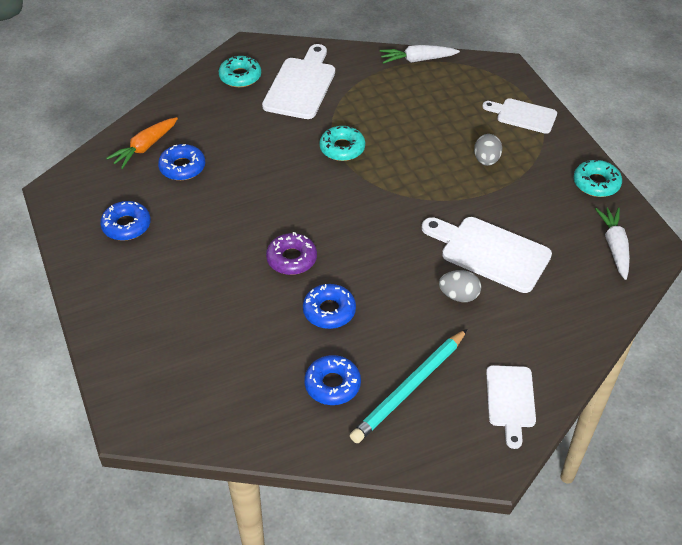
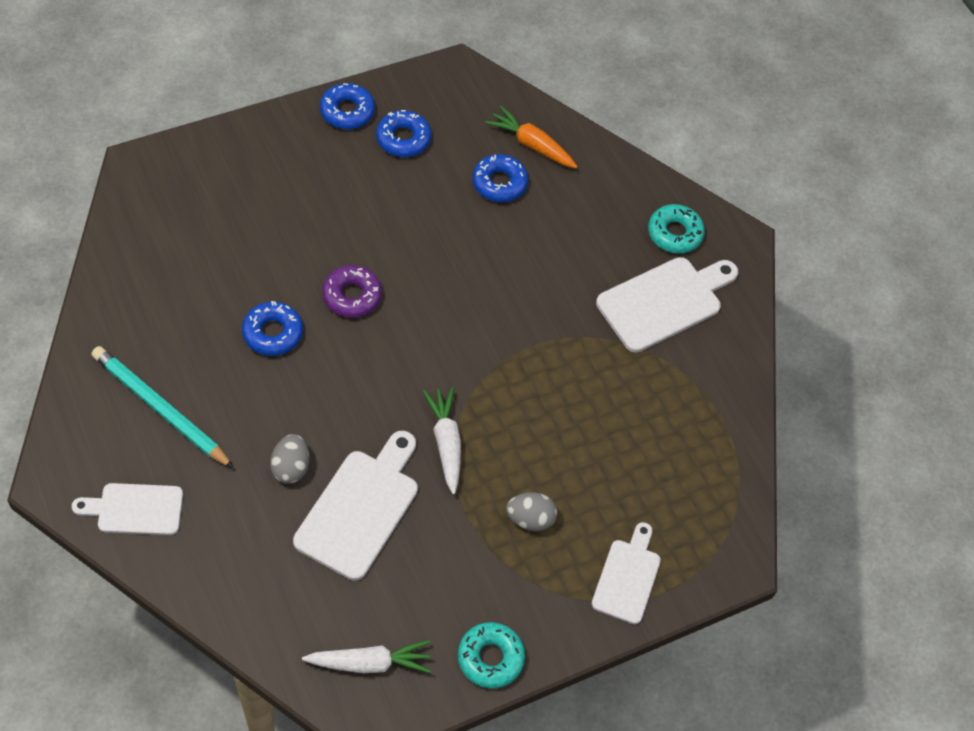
camera: 80 degrees right, 10 degrees up
white cutting board [262,44,335,119] -> white cutting board turned 45 degrees counterclockwise [596,257,738,353]
blue donut [304,355,361,405] -> blue donut moved to [320,83,375,129]
turquoise donut [319,126,365,161] -> none
white carrot [380,45,460,64] -> white carrot moved to [423,387,461,495]

